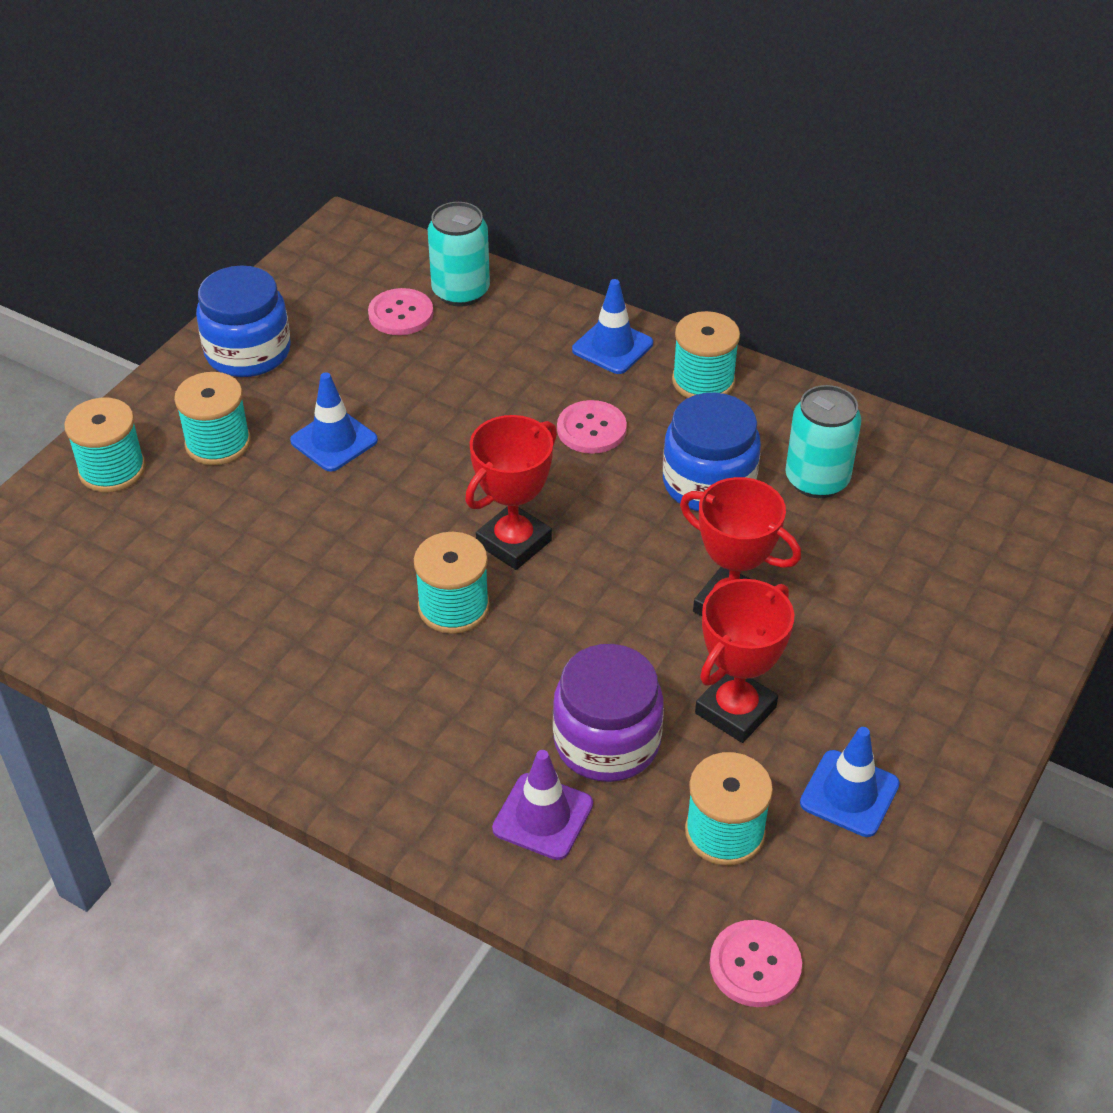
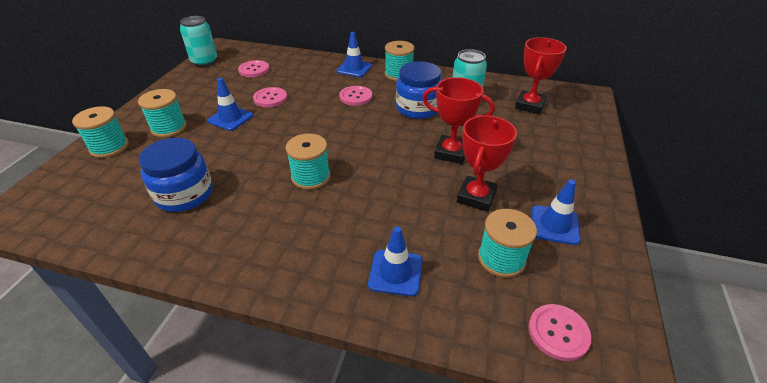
camera: 15 degrees left, 5 degrees down
blue jar [196,265,291,377] -> blue jar moved to [139,138,213,212]
turquoise can [427,202,490,307] -> turquoise can moved to [180,16,217,67]
red trophy [465,415,557,570] -> red trophy moved to [515,37,567,114]
purple traffic cone [492,750,593,860] -> blue traffic cone [368,226,423,296]
purple jar [553,644,664,782] -> none
none -> pink button [253,87,287,107]

